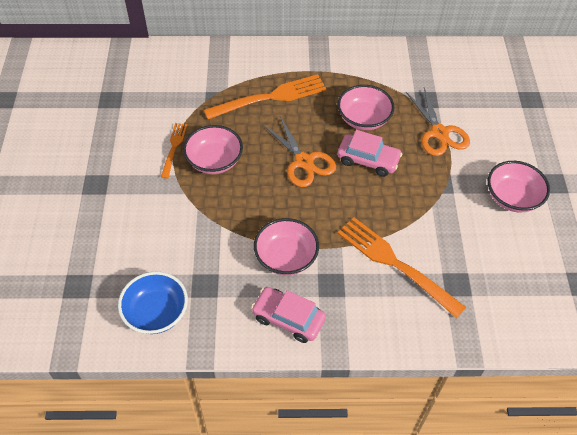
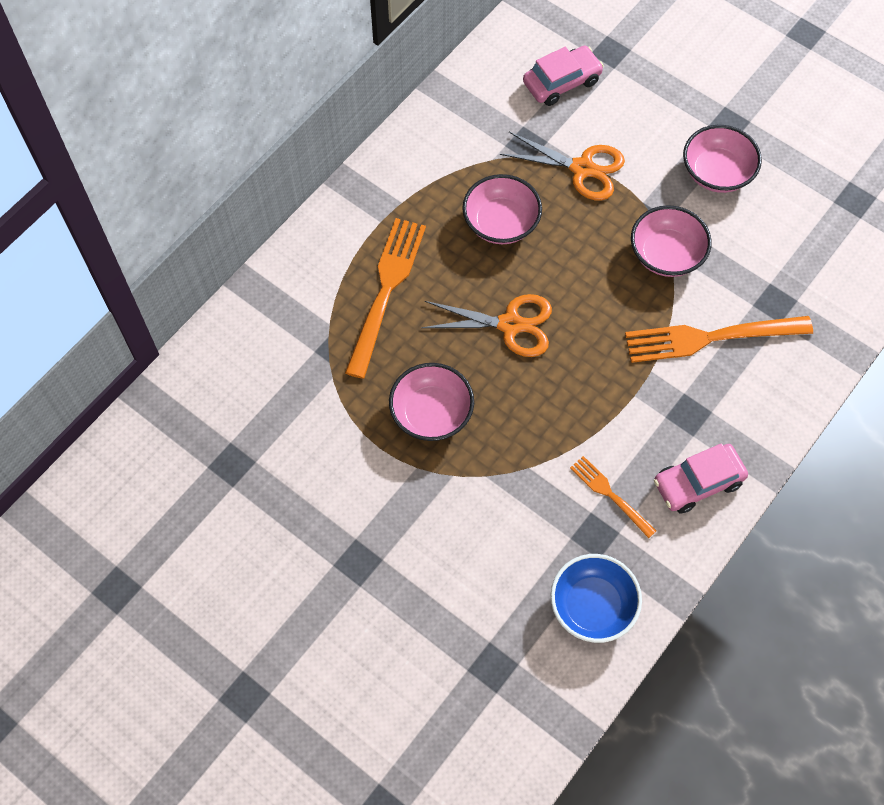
camera: 50 degrees left, 10 degrees up
orange fork [161,123,187,178] -> orange fork moved to [570,456,656,538]
pink bowl [254,218,319,275] -> pink bowl moved to [631,205,712,277]
pink car [337,130,402,177] -> pink car moved to [523,46,604,106]

